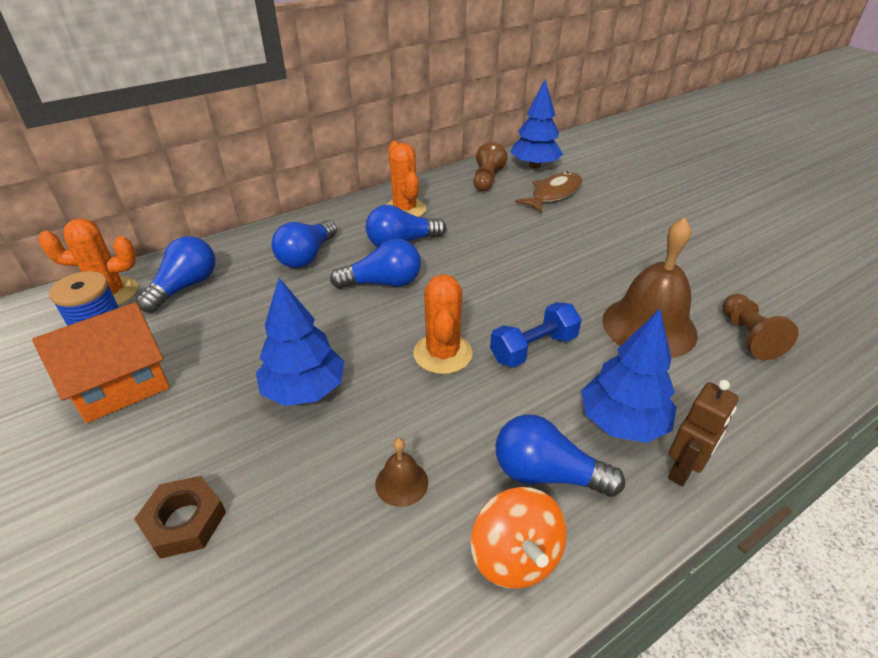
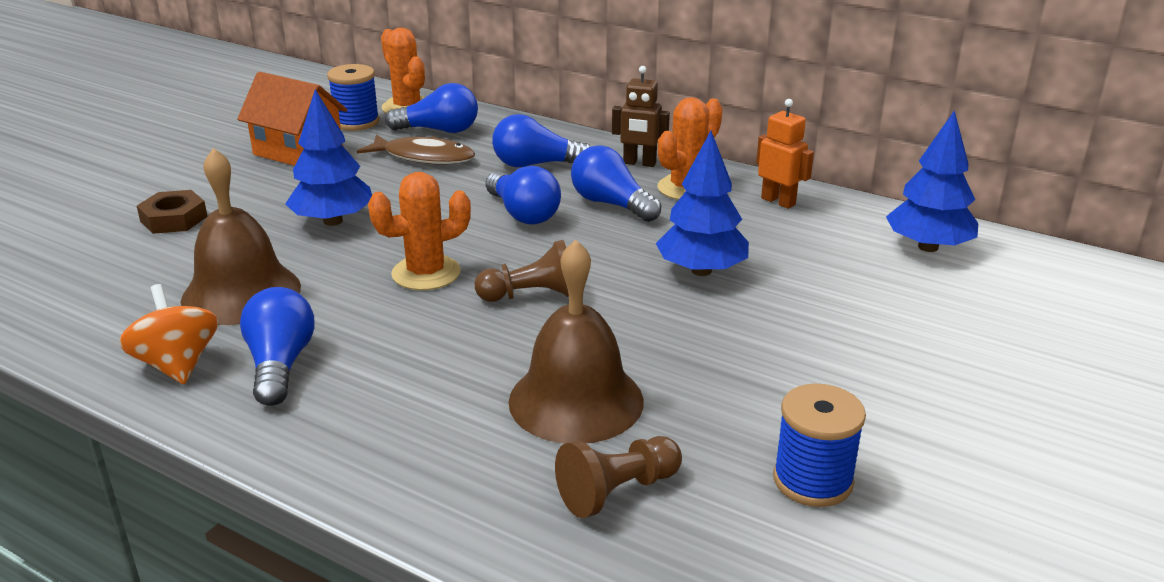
camera: 65 degrees right, 10 degrees down
brown bell [375,438,428,507] -> brown bell [181,148,301,325], size x2.27
orange spinning top [471,487,567,589] -> orange spinning top turned 105 degrees clockwise [119,284,218,384]
brown pawn [474,142,508,192] -> brown pawn moved to [475,240,569,302]
blue dumbbell [490,302,582,367] -> none
brown fish [515,172,582,213] -> brown fish moved to [357,134,475,165]
blue tree [581,309,676,443] -> blue tree moved to [656,131,749,276]
brown robot [668,380,739,486] -> brown robot moved to [612,66,670,167]
none -> orange robot [756,99,814,209]
none -> blue spool [773,384,866,507]

